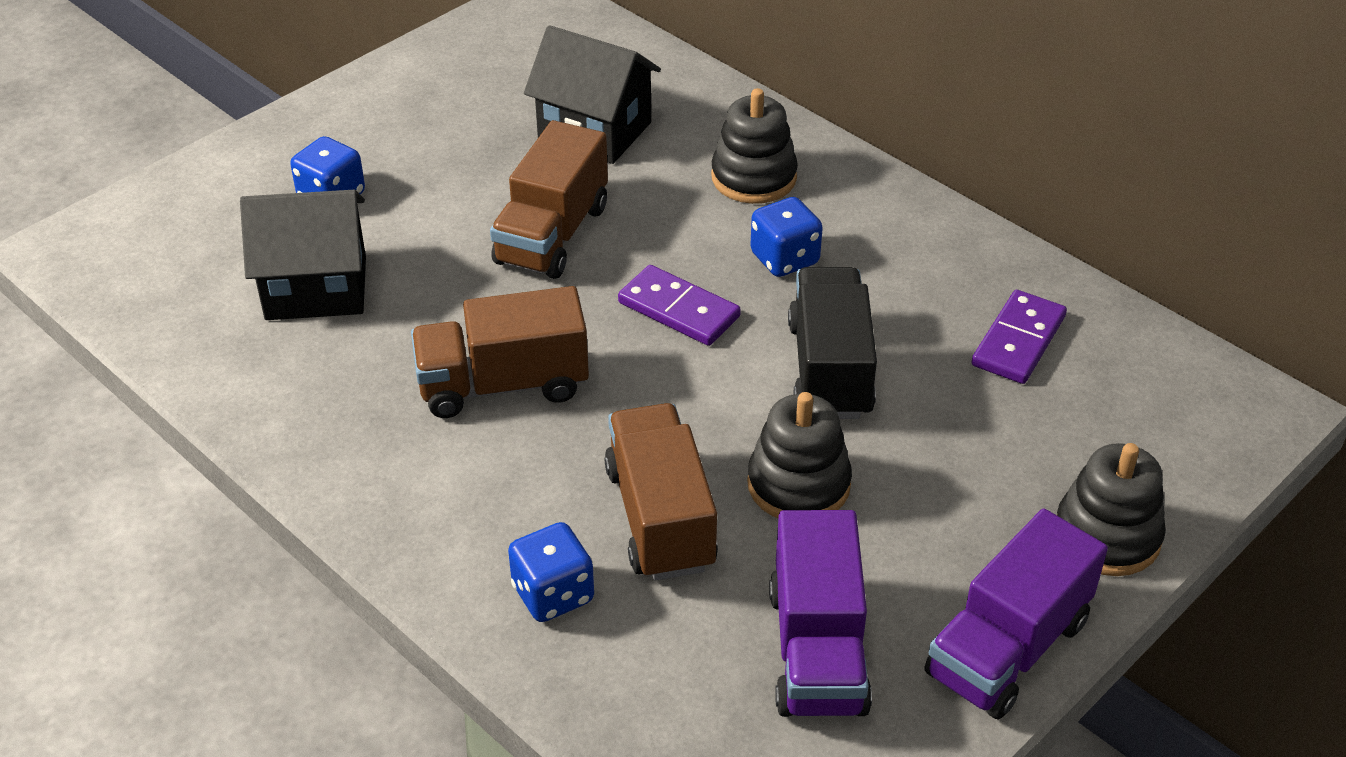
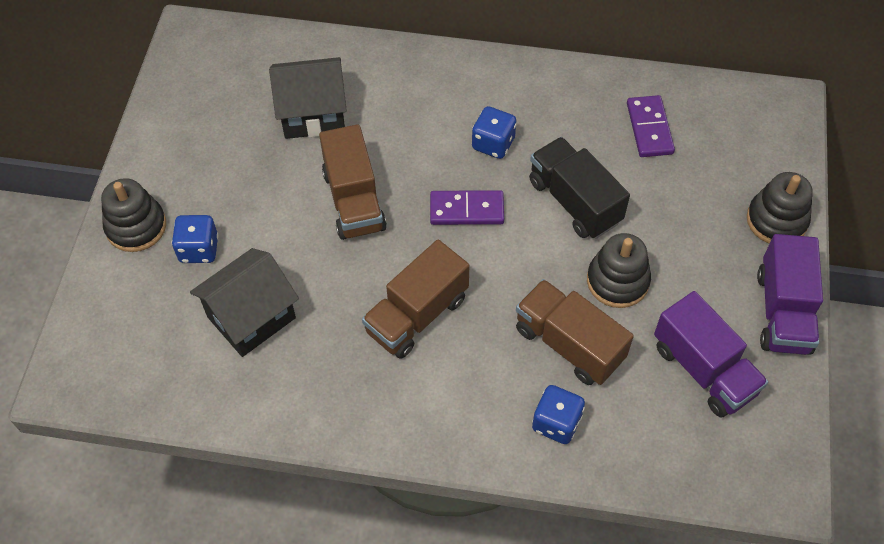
camera: 35 degrees left, 15 degrees up
black stacking toy [711,88,798,204] -> black stacking toy moved to [101,178,166,252]

